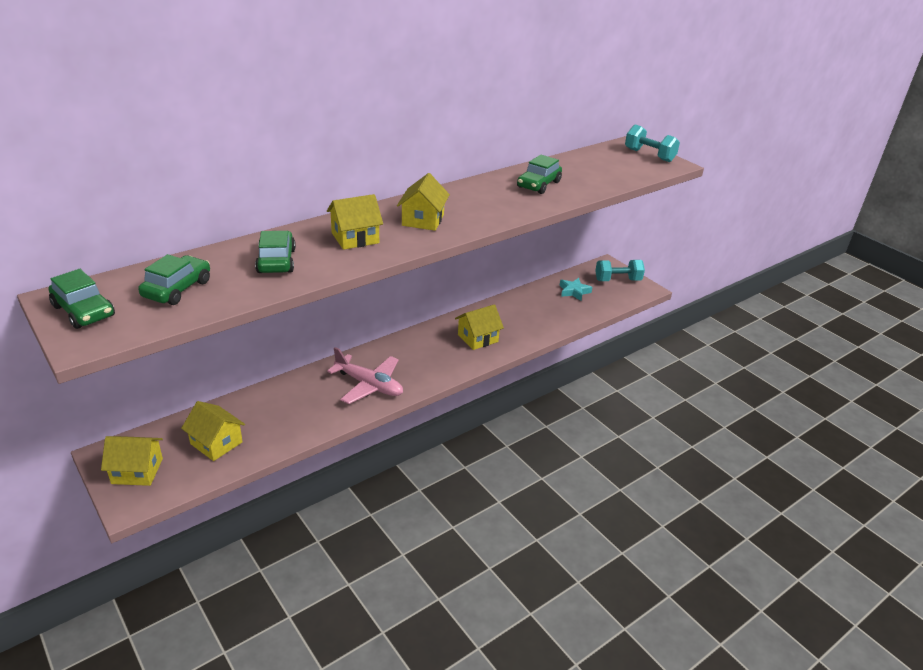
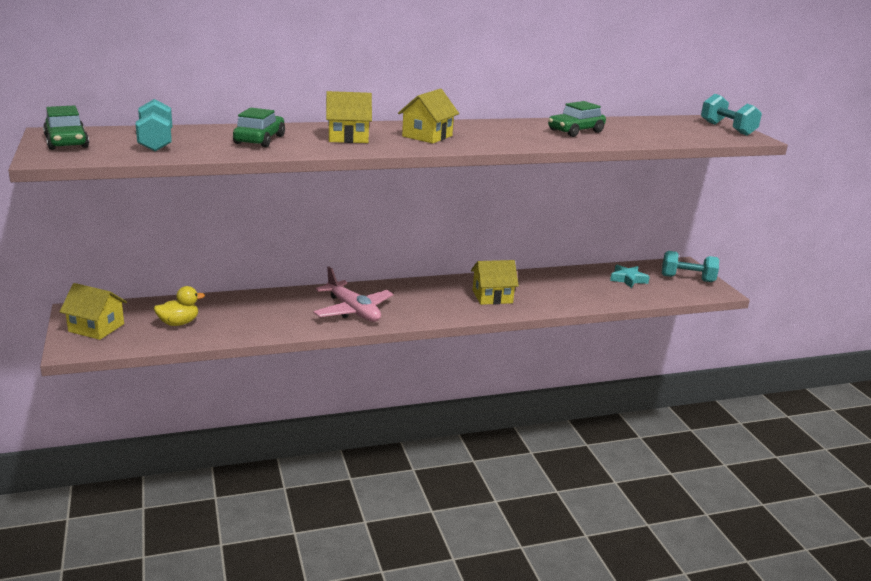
camera: 20 degrees right, 10 degrees down
green car [138,254,210,305] -> turquoise dumbbell [136,99,172,151]
yellow house [181,401,245,461] -> yellow duck [154,286,205,326]

